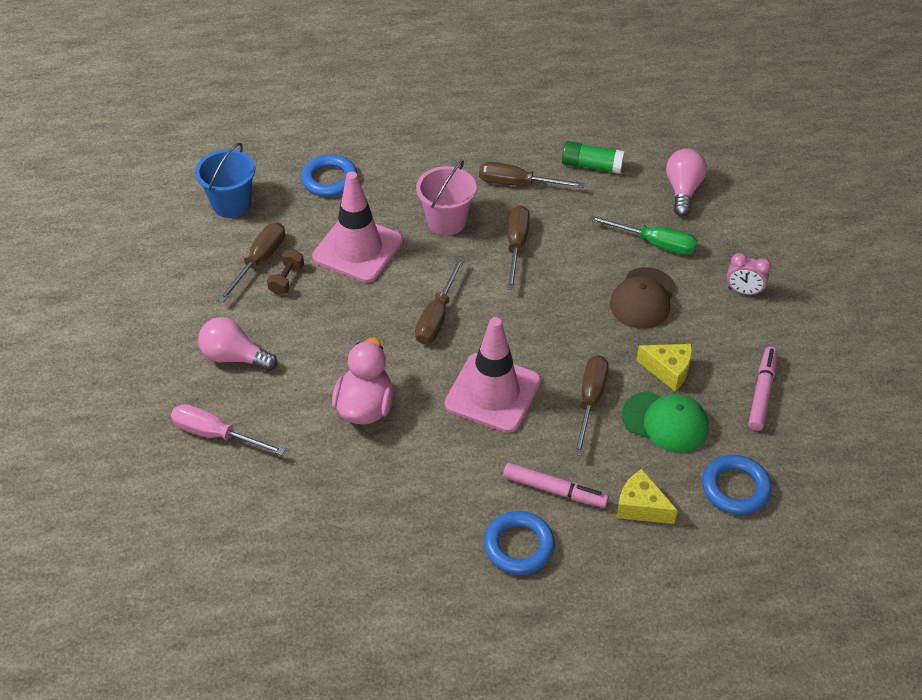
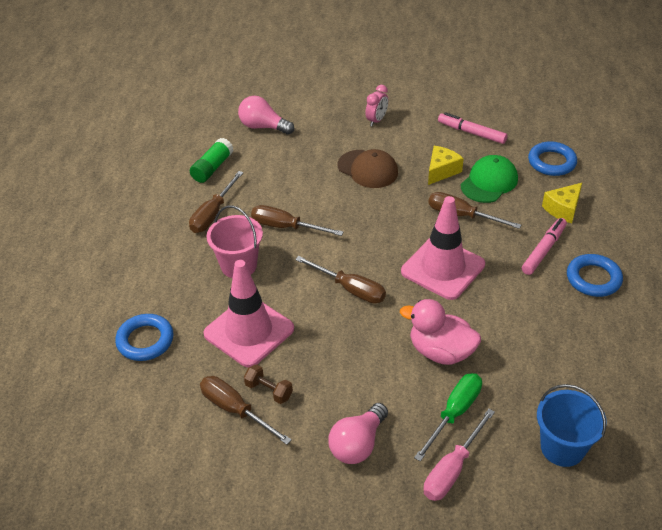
camera: 75 degrees left, 5 degrees down
blue bucket [195,143,255,218] -> blue bucket moved to [537,384,607,467]
green screwdriver [589,215,697,255] -> green screwdriver moved to [414,373,482,462]

